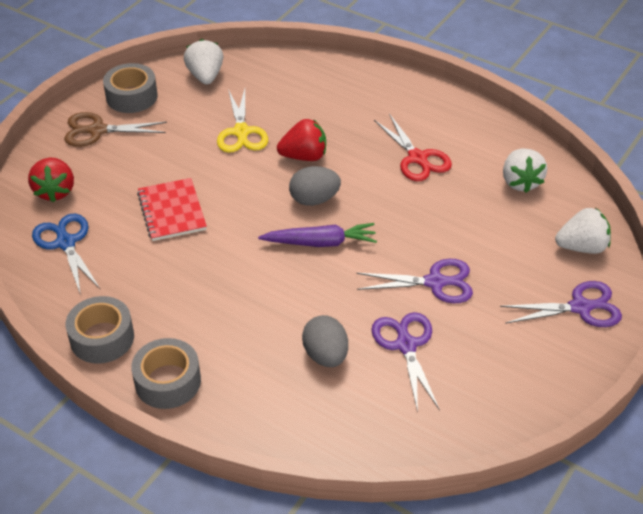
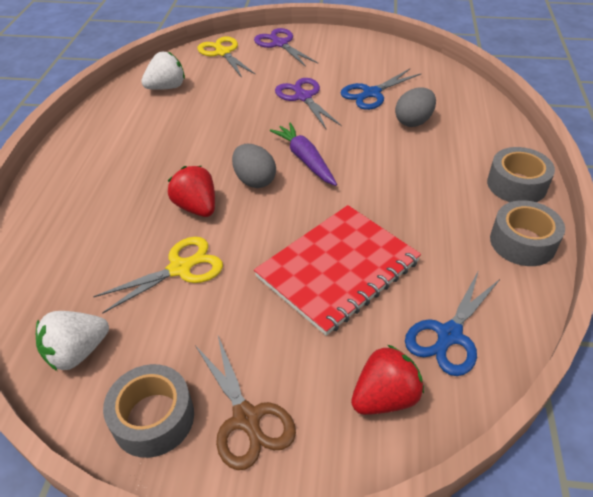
camera: 115 degrees left, 0 degrees up
red notebook [137,178,207,241] -> red notebook [254,205,421,336], size x1.58
purple scissors [371,312,440,412] -> blue scissors [340,69,422,110]
red scissors [374,114,452,181] -> none
white strawberry [555,208,611,254] -> yellow scissors [197,36,256,78]

